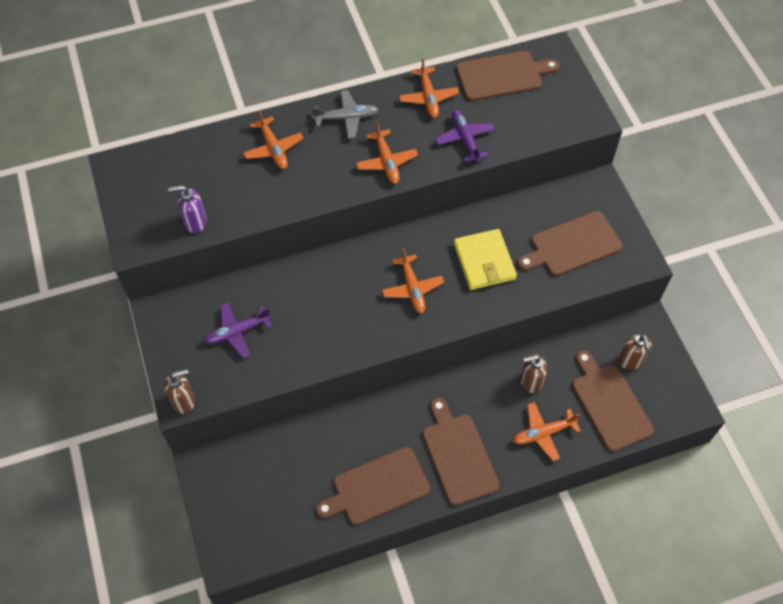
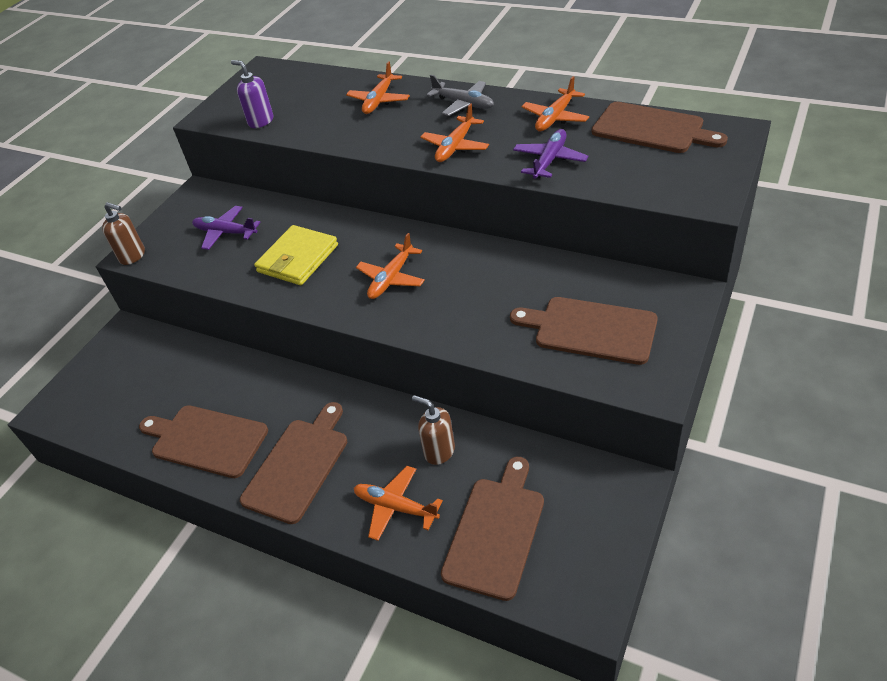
camera: 50 degrees right, 15 degrees down
yellow wallet [454,229,517,290] -> yellow wallet moved to [254,225,338,285]
brown soap dispenser [618,334,652,370] -> none

